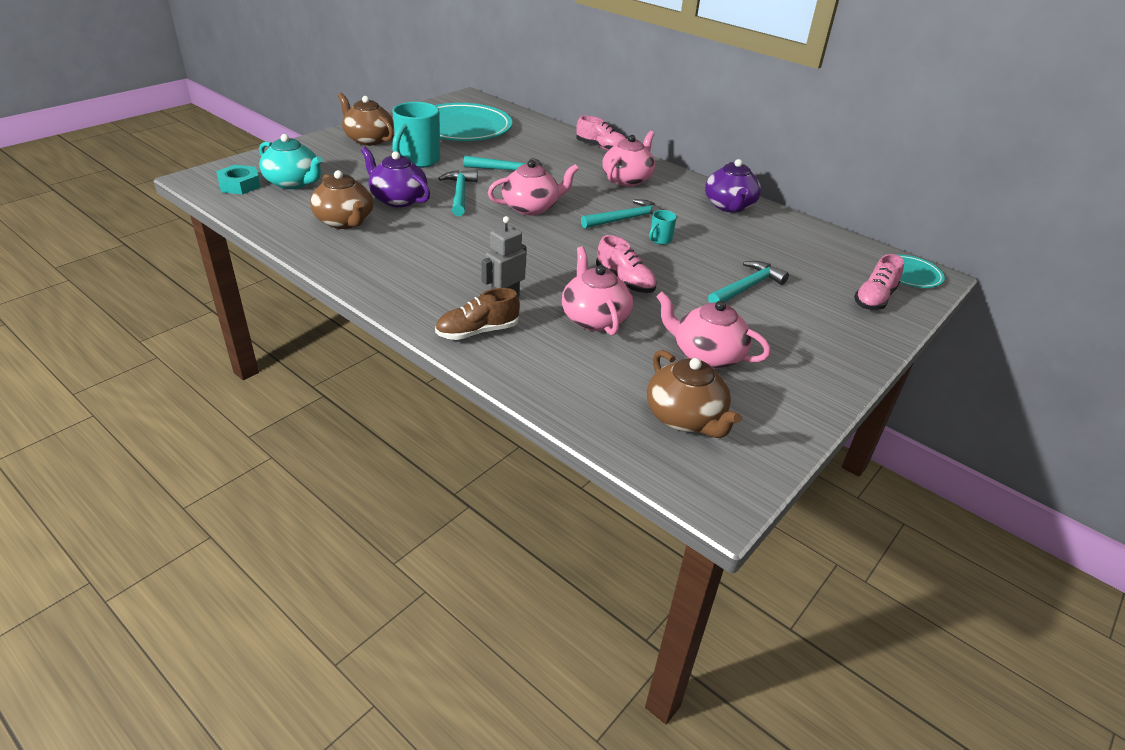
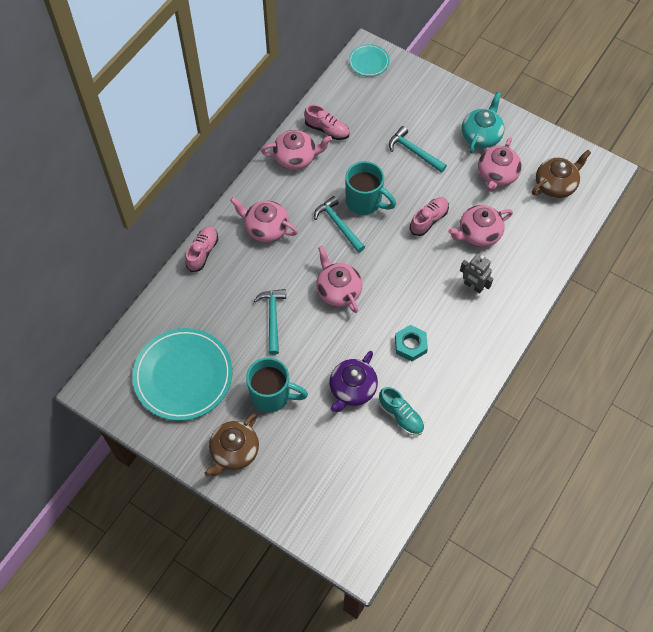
camera: 95 degrees left, 25 degrees up
turquoise nut [216,165,261,194] -> turquoise nut moved to [395,325,428,361]
turquoise teapot [259,134,323,189] -> turquoise teapot moved to [462,92,504,153]
brown teapot [310,170,374,229] -> turquoise shoe [378,387,424,436]
brown shoe [435,288,520,340] -> none
turquoise hammer [438,170,478,216] -> none
turquoise mug [649,210,677,245] -> turquoise mug [345,161,396,215], size x2.16
purple teapot [705,159,761,213] -> pink teapot [261,130,332,170]
pink shoe [854,254,904,310] -> pink shoe moved to [304,104,350,140]

